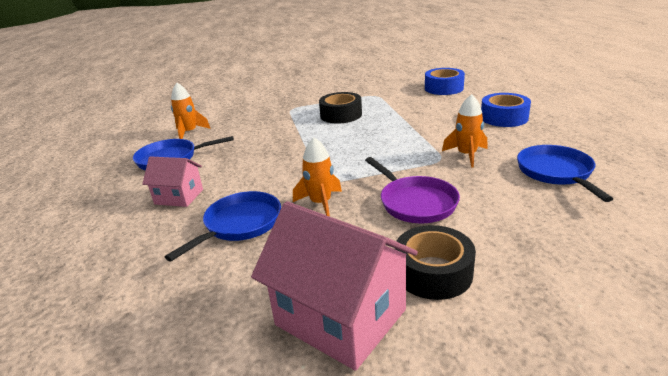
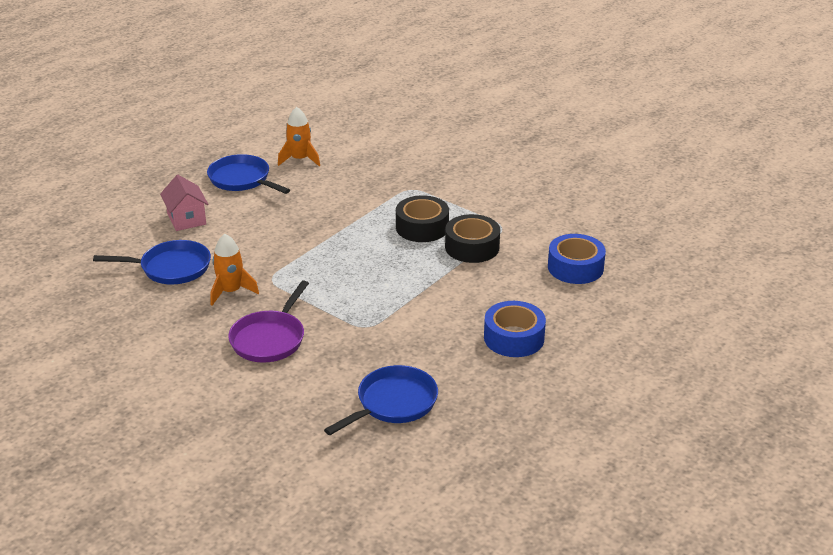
camera: 50 degrees right, 5 degrees up
pink house [251,201,418,371] -> none
black tape [395,225,476,300] -> black tape moved to [445,214,500,263]
orange rocket [442,94,487,168] -> none

